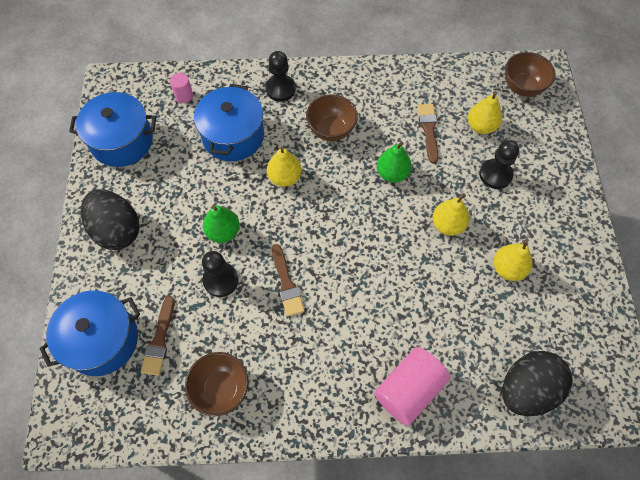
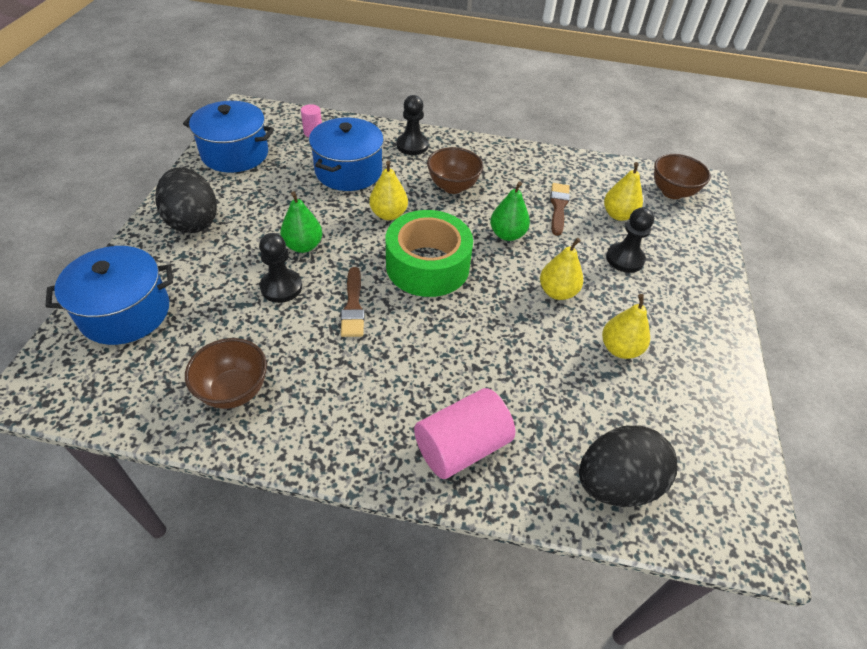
camera: 10 degrees right, 15 degrees down
brown brush [141,296,175,376] -> none
none -> green tape [386,210,473,297]

